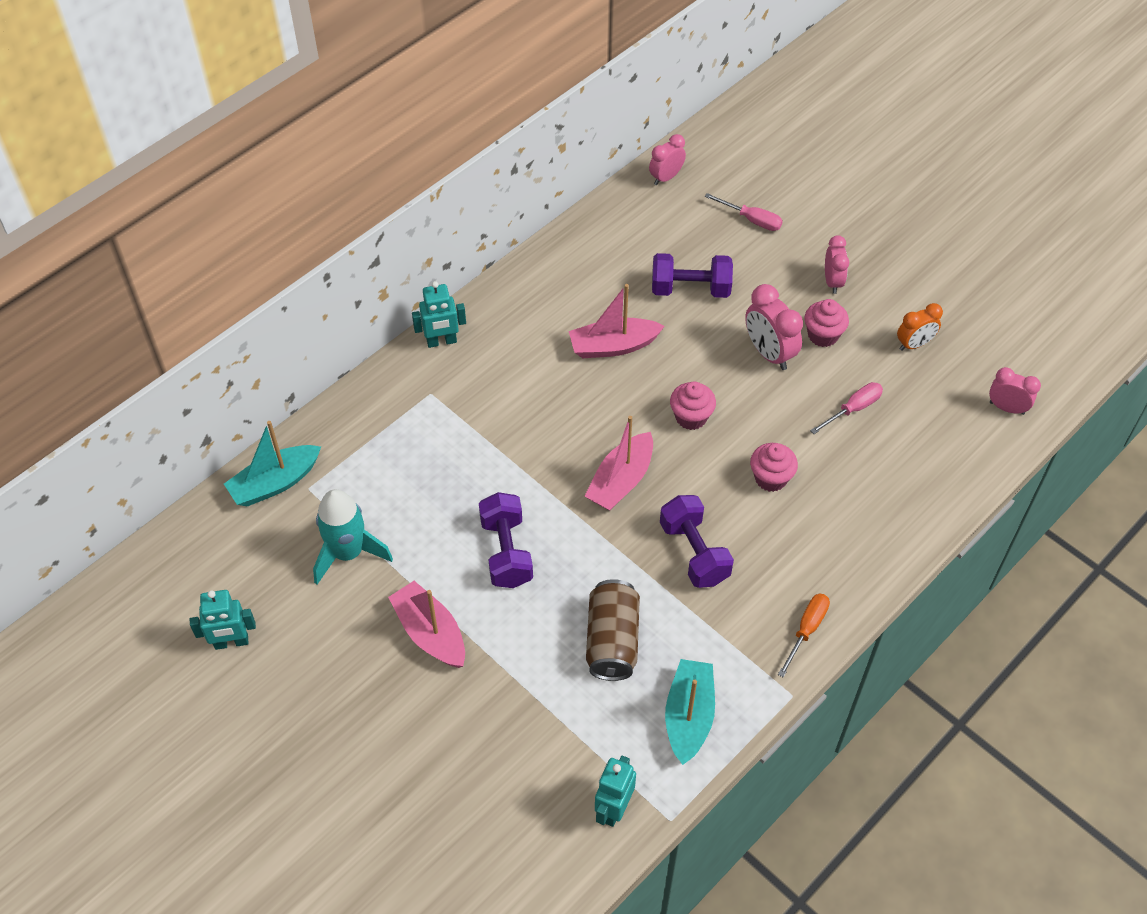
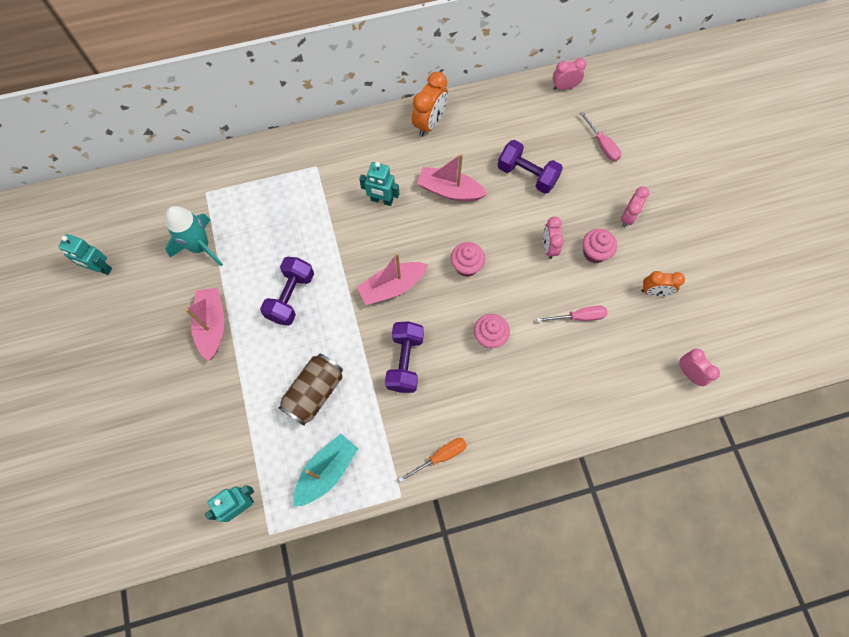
camera: 30 degrees right, 15 degrees up
turquoise boat [224,421,321,506] -> none
turquoise robot [412,281,466,348] -> turquoise robot moved to [359,162,399,206]
pink clock [745,284,803,370] -> pink clock [543,216,564,259], size x0.66
none -> orange clock [412,71,448,137]

